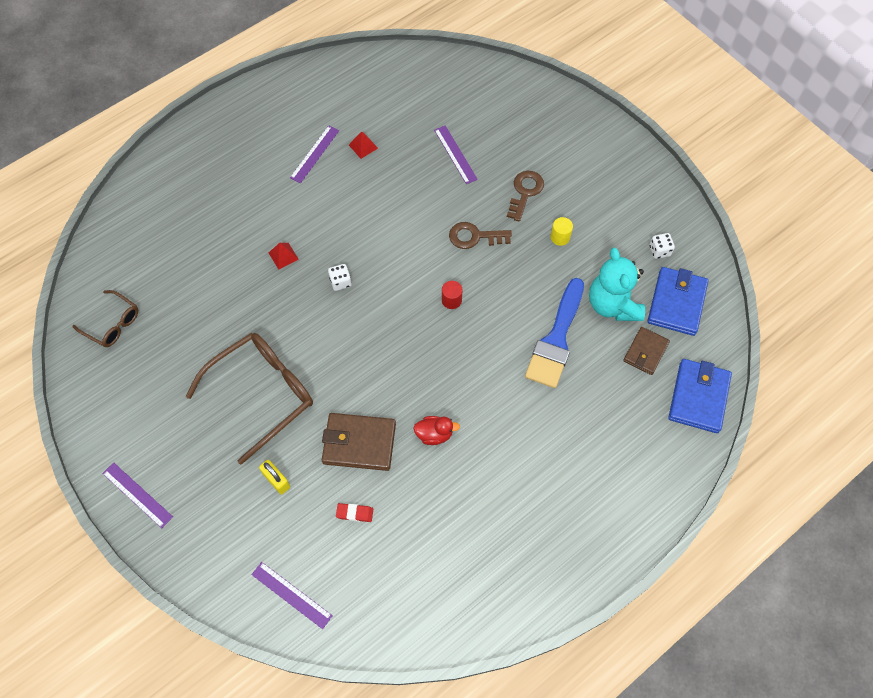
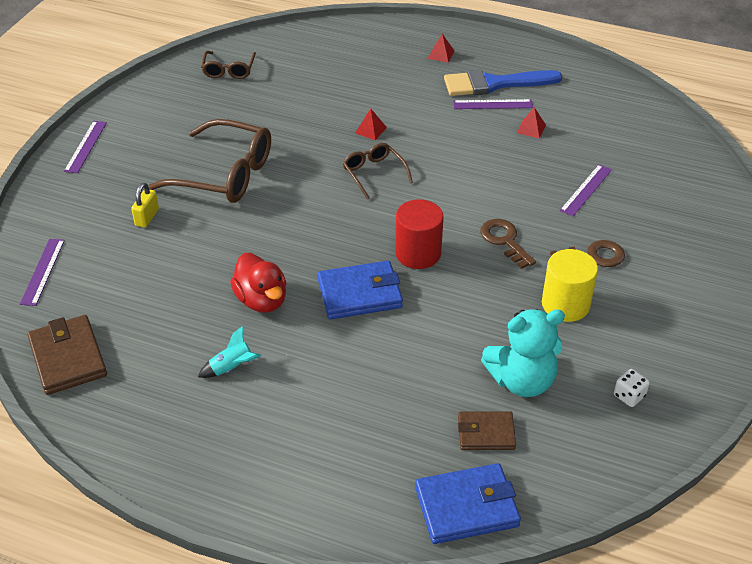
camera: 60 degrees right, 20 degrees down
brown wallet [322,413,396,471] -> brown wallet moved to [27,315,107,395]
white dice [328,264,352,291] -> brown glasses [343,143,413,200]
red eraser [336,503,373,522] -> none
red duck [413,416,460,445] -> red duck [230,253,287,313], size x1.57
red cylinder [442,281,463,309] -> red cylinder [395,199,444,269], size x1.96
blue brush [525,278,584,388] -> blue brush moved to [444,70,562,96]
yellow cylinder [551,217,573,246] -> yellow cylinder [542,249,598,322], size x1.96
turquoise teddy bear [589,248,645,321] -> turquoise teddy bear turned 150 degrees counterclockwise [481,309,565,397]
blue wallet [648,267,708,336] -> blue wallet moved to [318,261,403,319]
none -> turquoise rocket [198,326,261,378]
none -> red pyramid [428,34,454,63]

